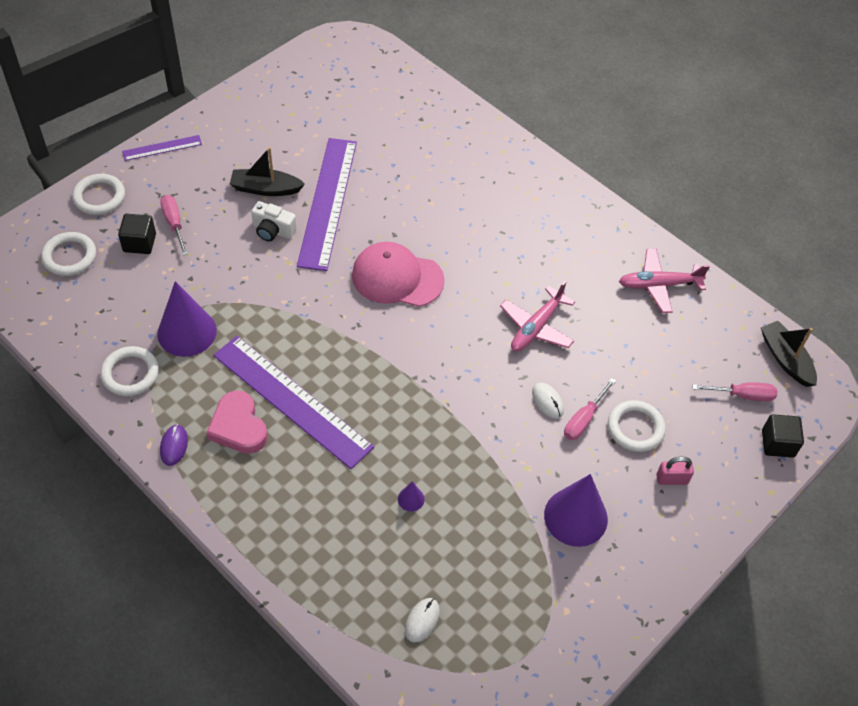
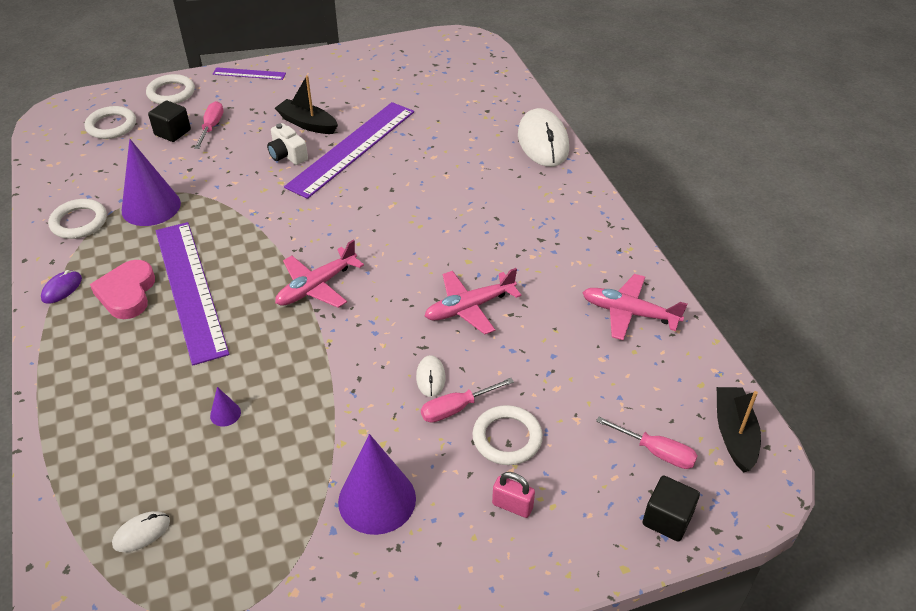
camera: 30 degrees right, 10 degrees down
pink cap [352,242,445,307] -> none
none -> pink plane [275,240,364,308]
none -> white mouse [518,108,569,167]

